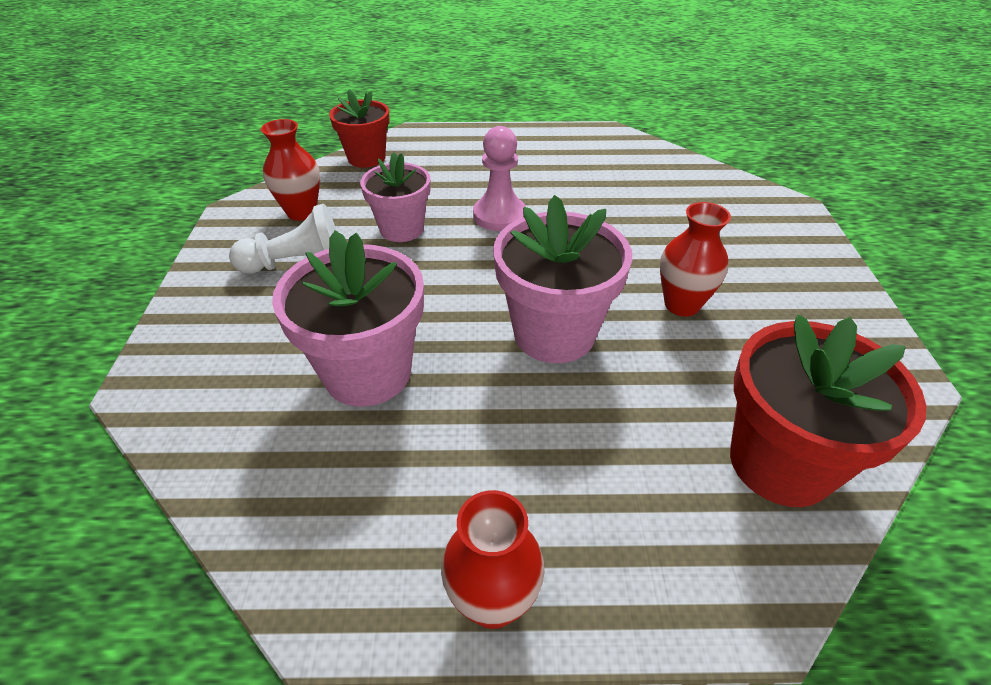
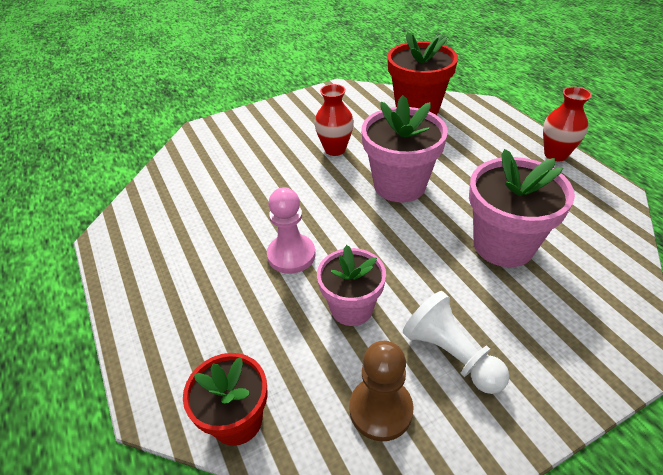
camera: 115 degrees left, 0 degrees up
red vase [261,119,320,221] -> brown pawn [349,341,413,441]

